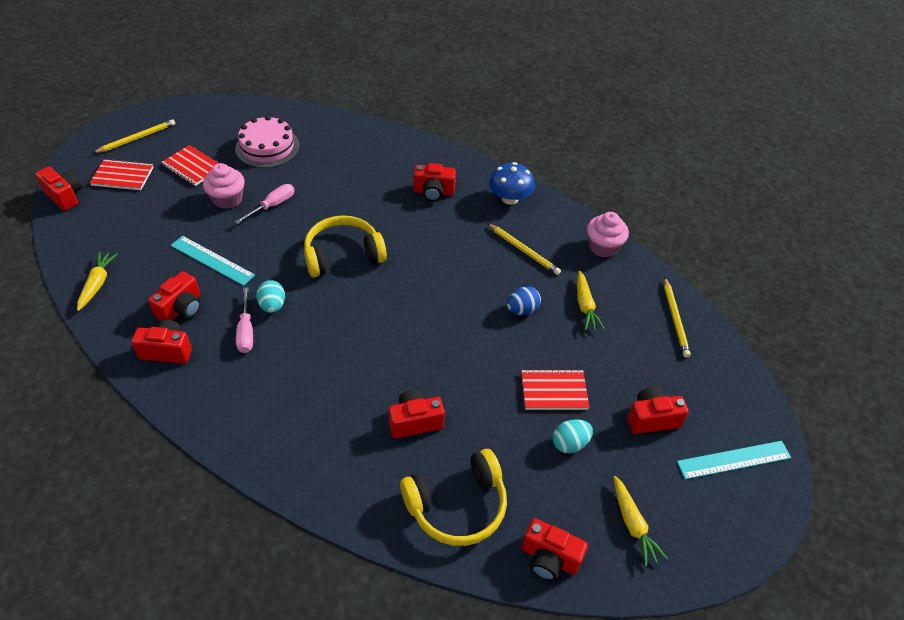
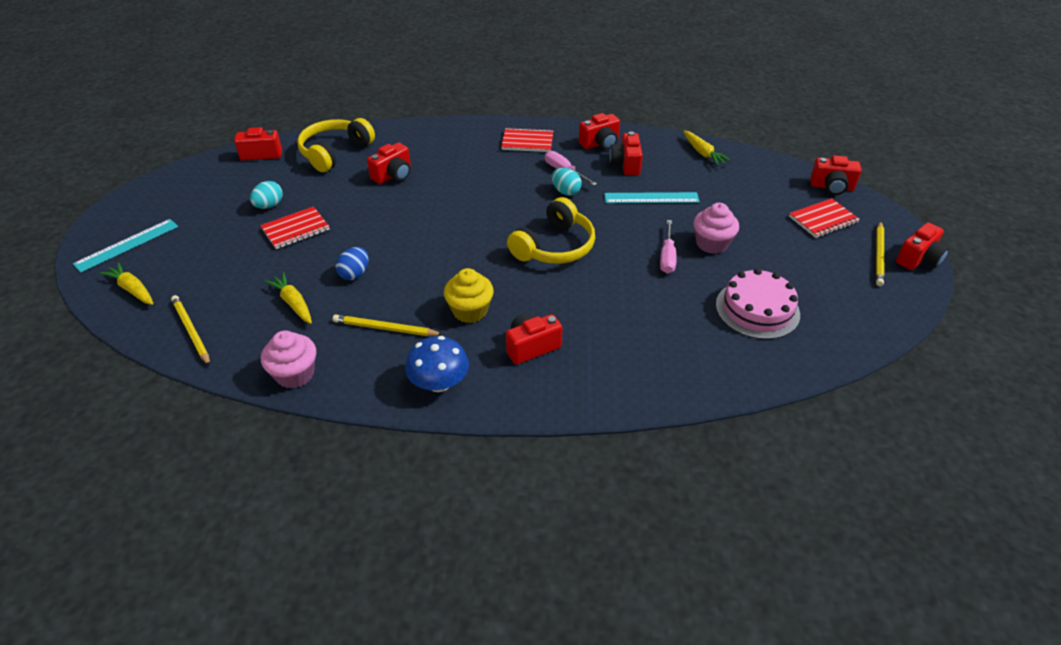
camera: 150 degrees right, 5 degrees down
red notebook [161,145,218,186] -> red notebook moved to [501,127,553,152]
yellow carrot [614,476,668,567] -> yellow carrot moved to [99,262,153,305]
red camera [628,387,689,434] -> red camera moved to [896,222,949,270]
none -> yellow cupcake [444,268,494,323]

